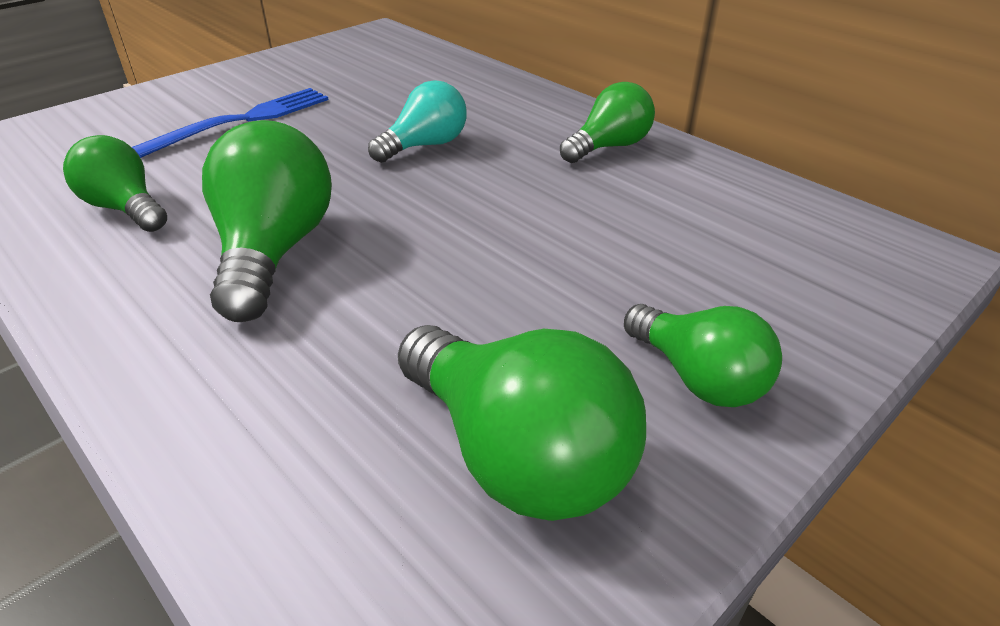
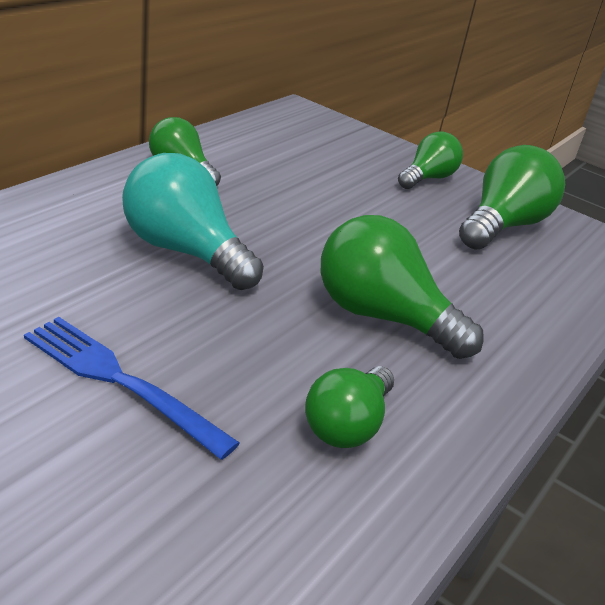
camera: 105 degrees left, 5 degrees down
green light bulb [202,120,332,322] -> green light bulb turned 45 degrees clockwise [321,215,484,359]
turquoise light bulb [368,80,467,163] -> turquoise light bulb [122,153,264,290], size x1.58

